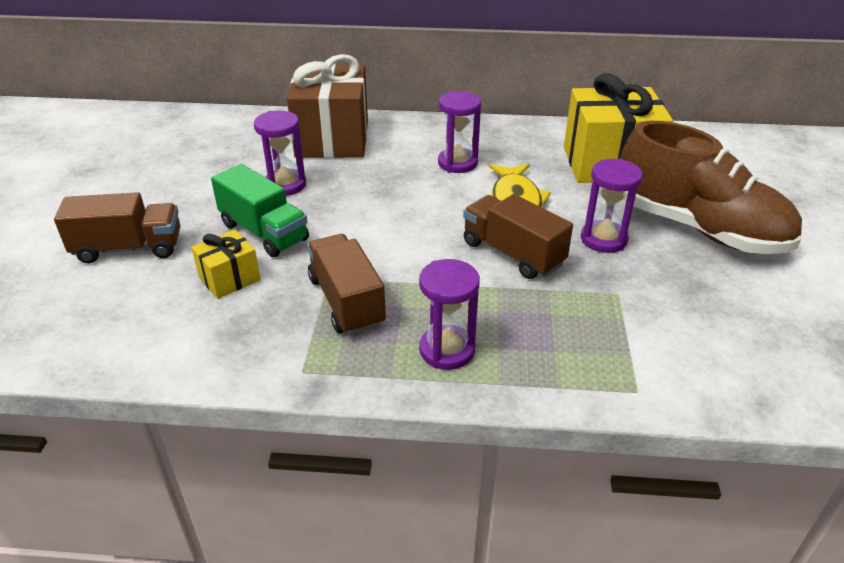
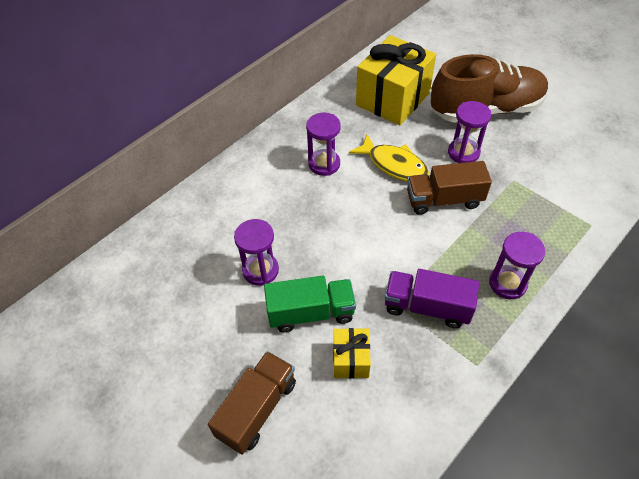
camera: 50 degrees left, 15 degrees up
brown gift [287,54,368,158] -> none
brown truck [307,234,386,335] -> purple truck [385,269,479,328]

